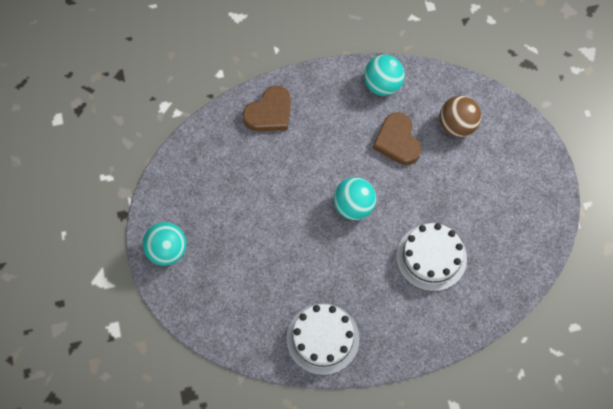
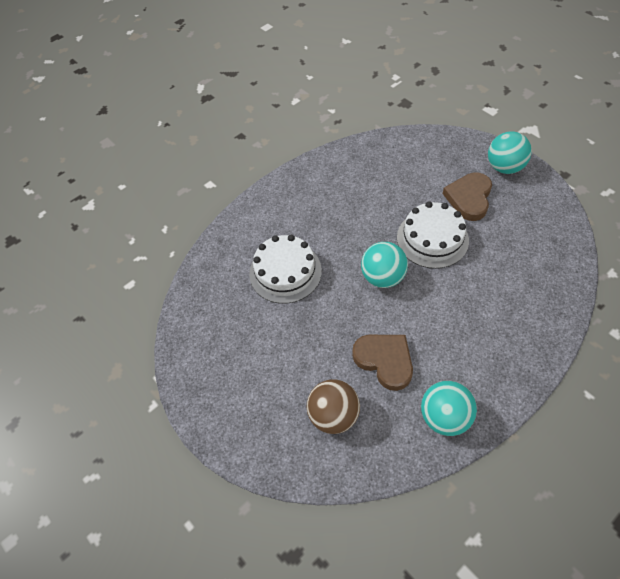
camera: 155 degrees right, 10 degrees down
brown heart [243,86,291,131] -> brown heart moved to [443,172,492,221]
white cake [287,303,359,375] -> white cake moved to [397,201,469,269]

